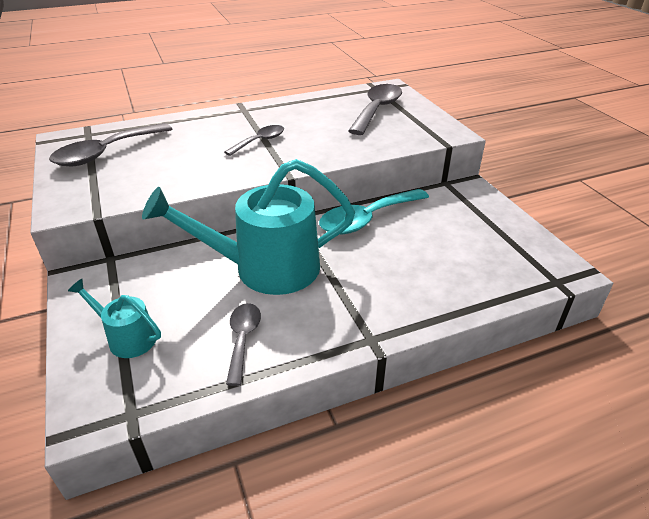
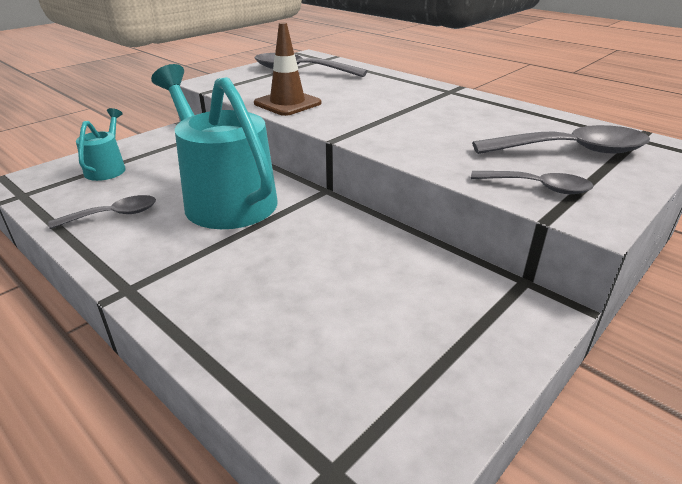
camera: 65 degrees right, 5 degrees down
grey spoon [224,125,284,156] -> grey spoon moved to [471,171,594,194]
turquoise spoon [319,189,429,234] -> none
none -> brown traffic cone [254,22,321,116]

